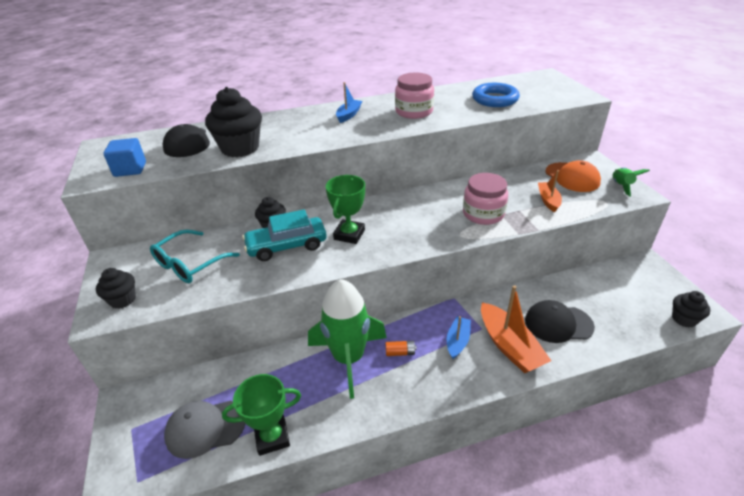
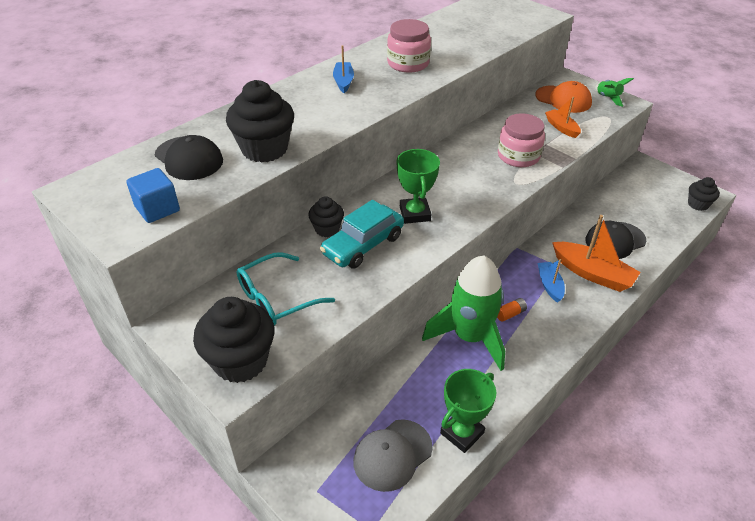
camera: 30 degrees left, 5 degrees up
black cupcake [96,268,136,309] -> black cupcake [193,297,275,383], size x1.79
turquoise glasses [150,229,240,283] -> turquoise glasses turned 45 degrees clockwise [237,252,335,326]
blue ring [472,83,520,107] -> none

